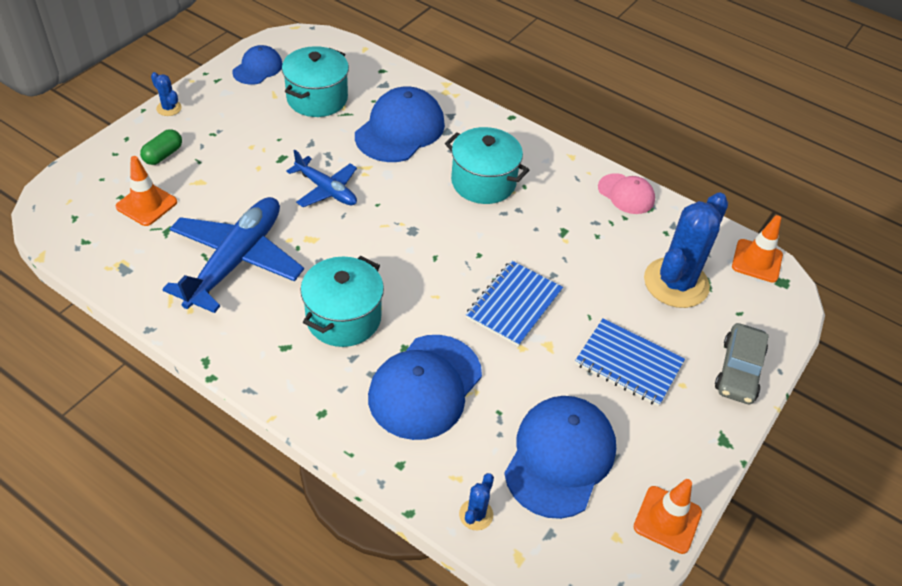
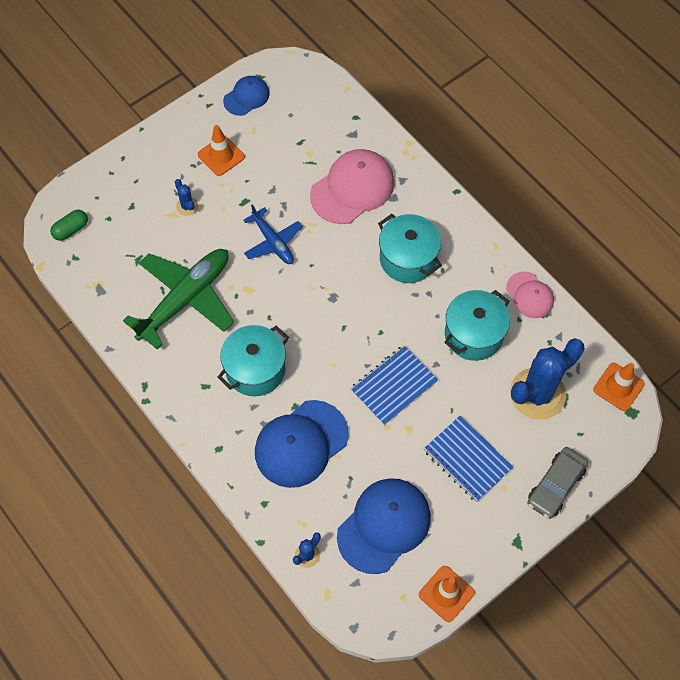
camera: 20 degrees right, 15 degrees up
orange traffic cone [116,156,177,226] -> orange traffic cone moved to [198,125,245,176]
green capsule [140,129,182,165] -> green capsule moved to [50,210,88,241]
blue cactus [151,72,182,116] -> blue cactus moved to [175,179,198,216]
blue plane [162,197,304,313] -> green plane [123,249,234,349]
turquoise pot [282,46,349,117] -> turquoise pot moved to [444,290,510,361]
blue cap [355,87,445,162] -> pink cap [310,149,395,224]

